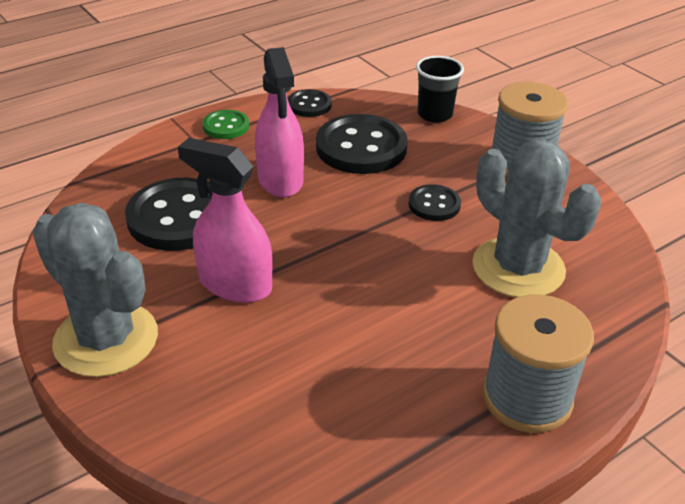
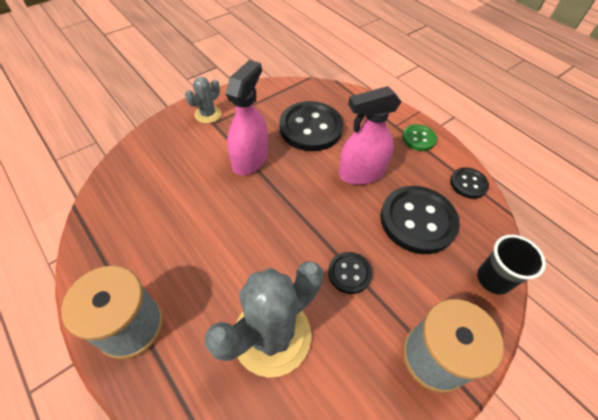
camera: 85 degrees right, 15 degrees up
grey cactus [32,203,158,377] -> grey cactus [185,77,221,123], size x0.51

